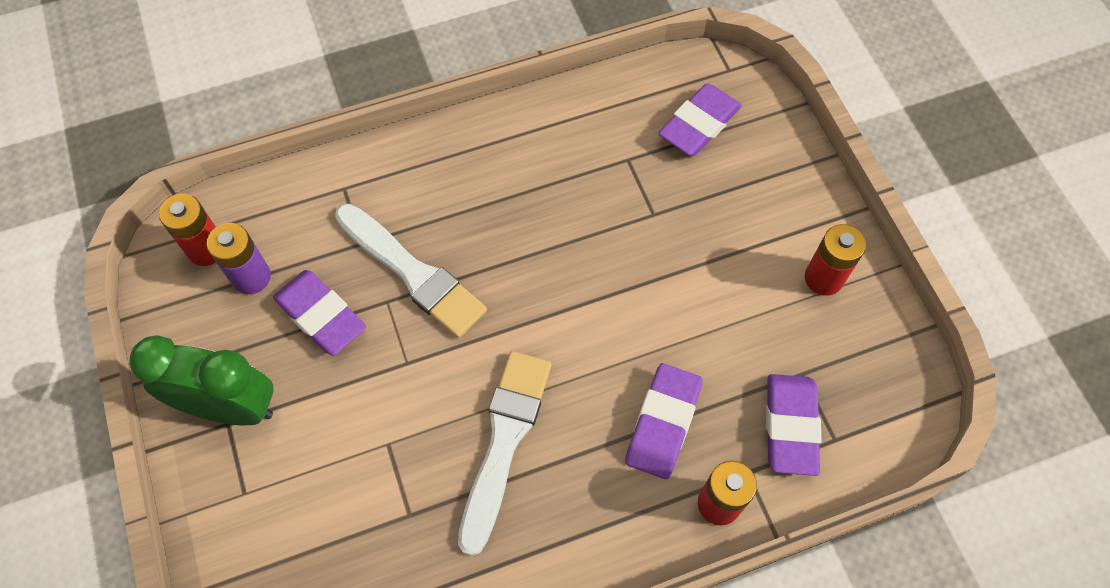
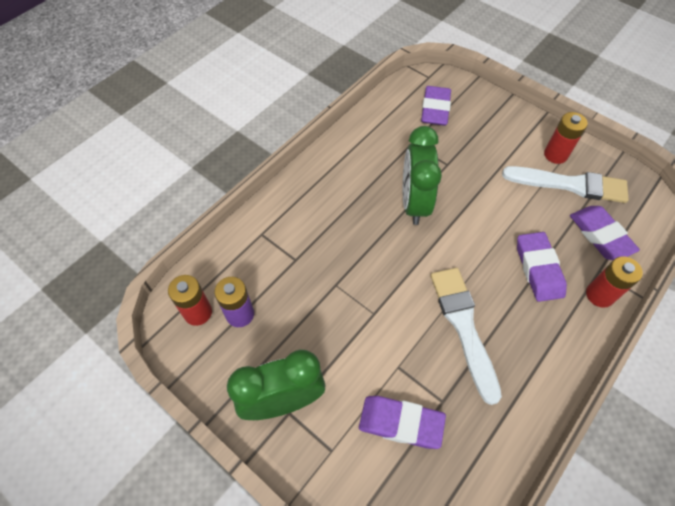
camera: 30 degrees left, 5 degrees down
purple eraser [273,270,366,356] -> purple eraser moved to [359,396,446,449]
white brush [335,204,487,338] -> white brush moved to [502,166,629,203]
none -> green clock [403,126,442,225]

